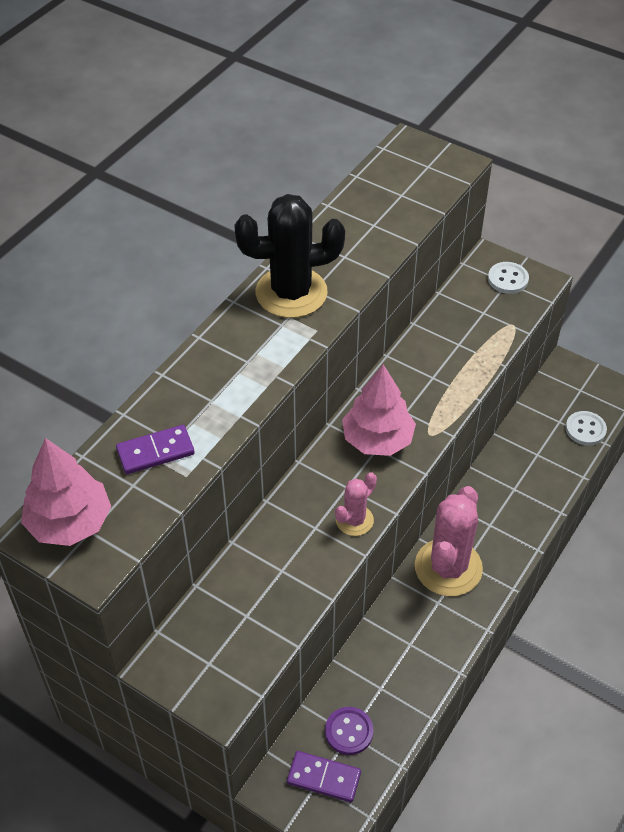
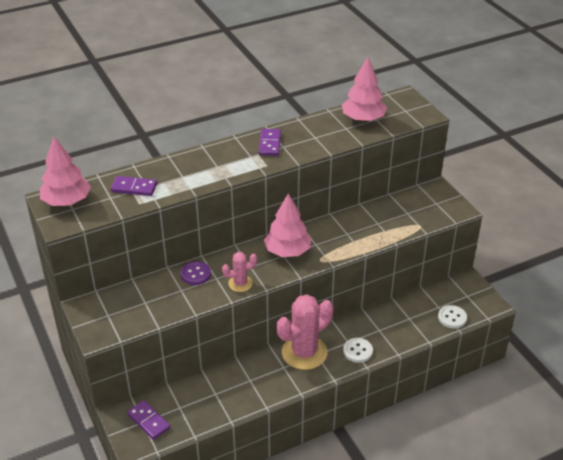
camera: 30 degrees right, 10 degrees down
black cactus [234,194,345,318] -> purple domino [259,129,281,156]
purple button [325,707,373,755] -> purple button moved to [180,261,211,285]
white button [488,262,529,294] -> white button moved to [343,338,373,363]
none -> pink tree [342,57,387,122]

